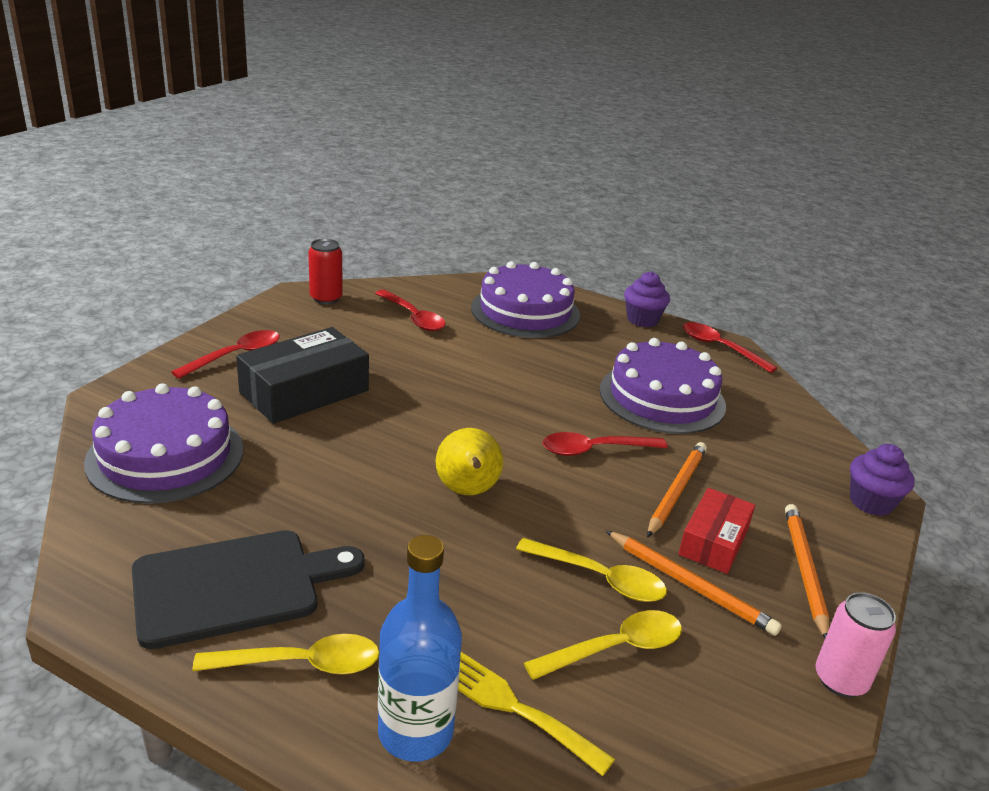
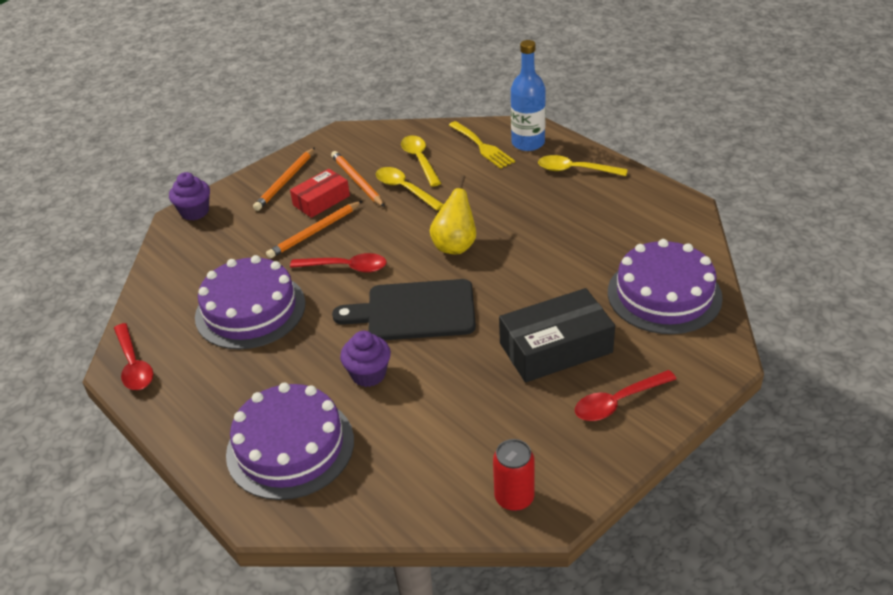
camera: 155 degrees left, 10 degrees up
black cutting board [132,530,365,649] -> black cutting board moved to [332,279,476,340]
red spoon [375,290,445,331] -> none
yellow spoon [524,610,682,680] -> yellow spoon turned 75 degrees clockwise [401,135,441,187]
purple cupcake [624,271,670,327] -> purple cupcake moved to [340,331,391,387]
pink can [815,592,896,697] -> none

